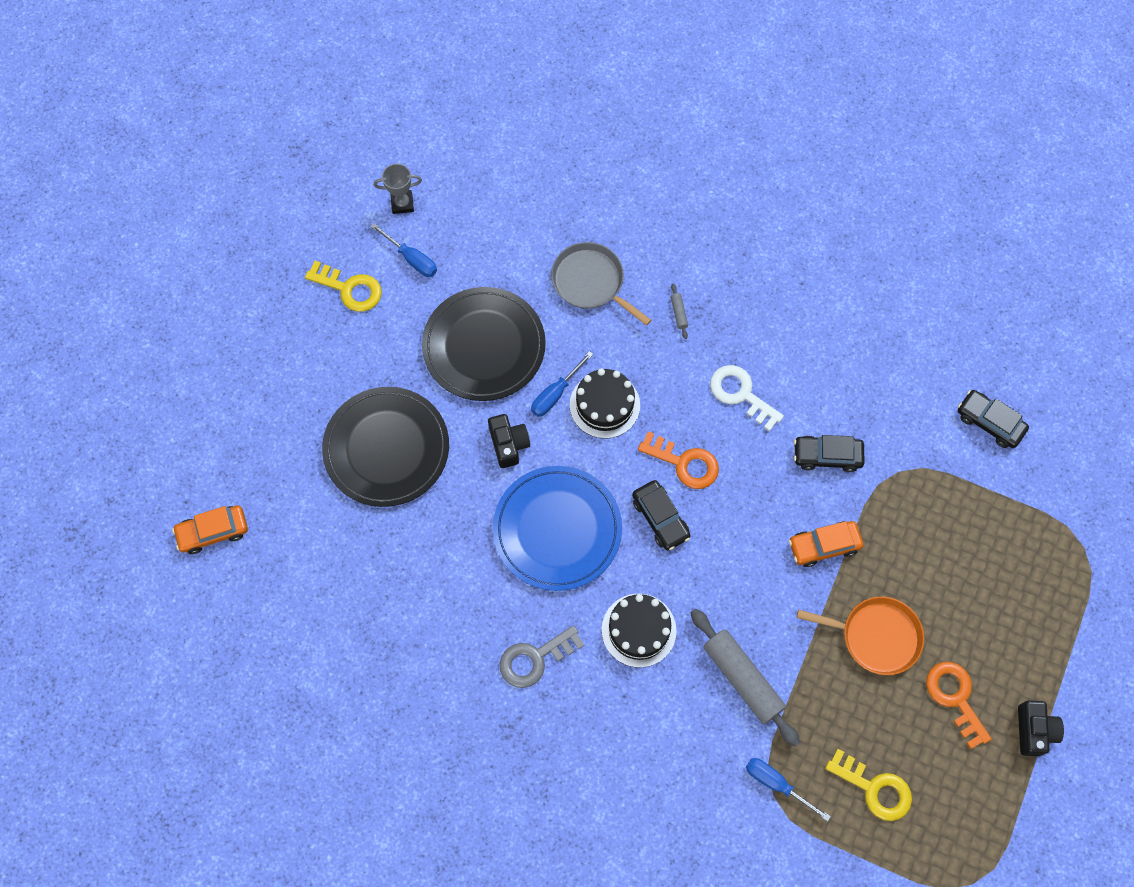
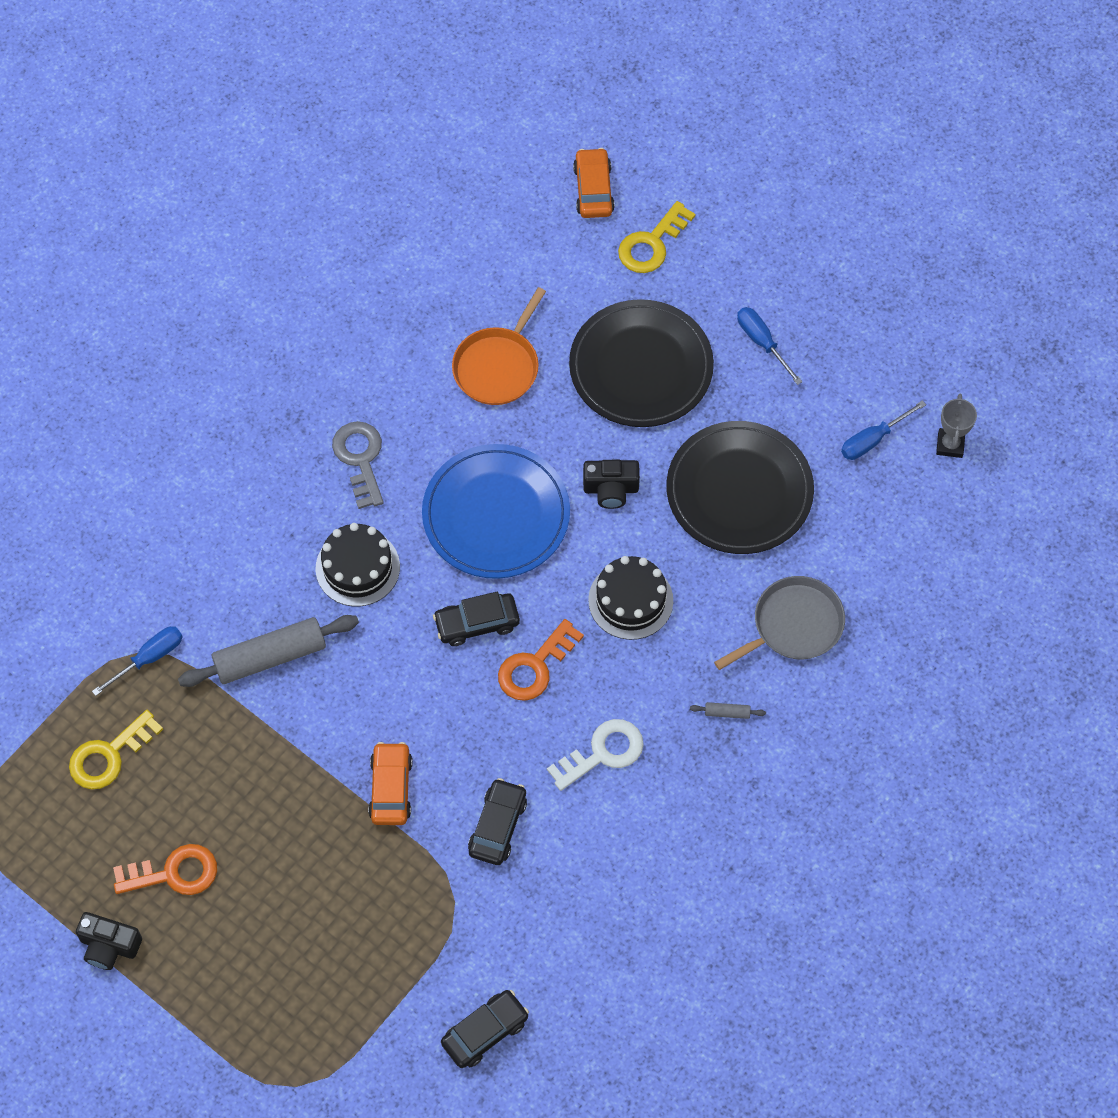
camera: 105 degrees right, 5 degrees down
yellow key [305,261,382,312] -> yellow key moved to [618,201,695,273]
blue screwdriver [531,351,593,417] -> blue screwdriver moved to [737,307,802,385]
orange pan [797,597,924,675] -> orange pan moved to [452,287,546,405]

